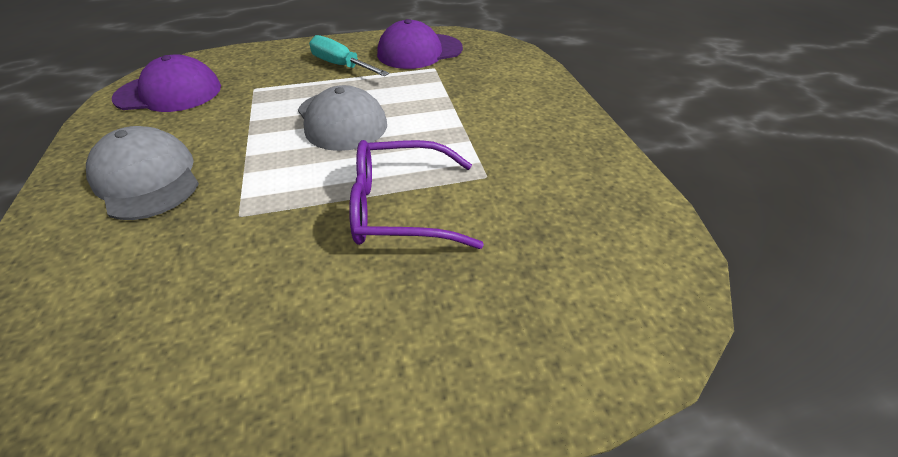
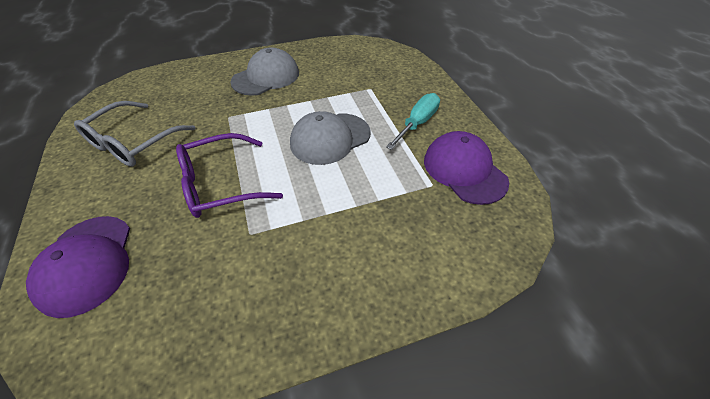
camera: 85 degrees right, 5 degrees up
purple cap [112,54,221,112] -> purple cap moved to [26,216,130,318]
purple glasses [349,140,484,249] -> purple glasses turned 105 degrees counterclockwise [176,133,283,218]
none -> grey glasses [74,101,196,167]

